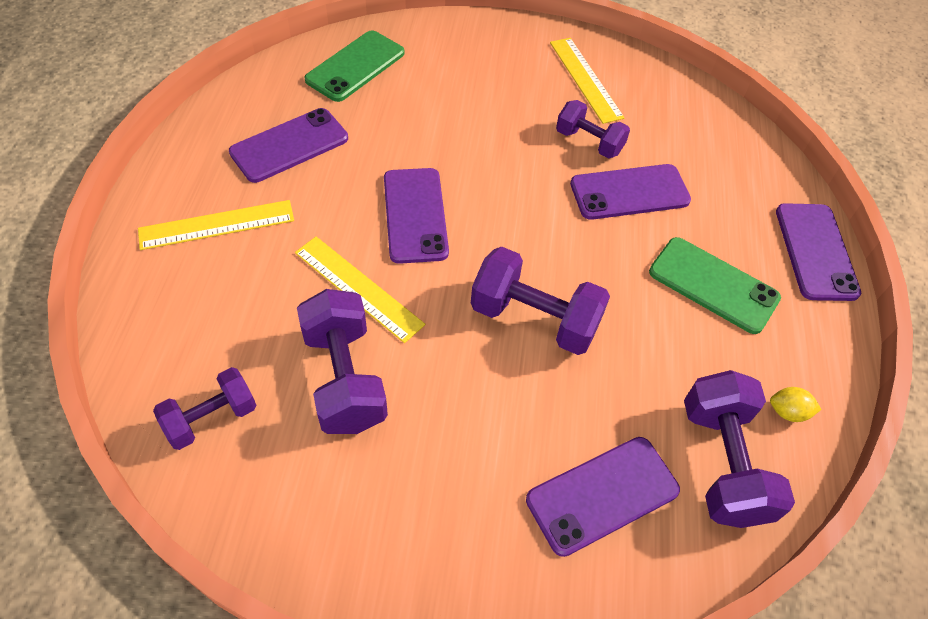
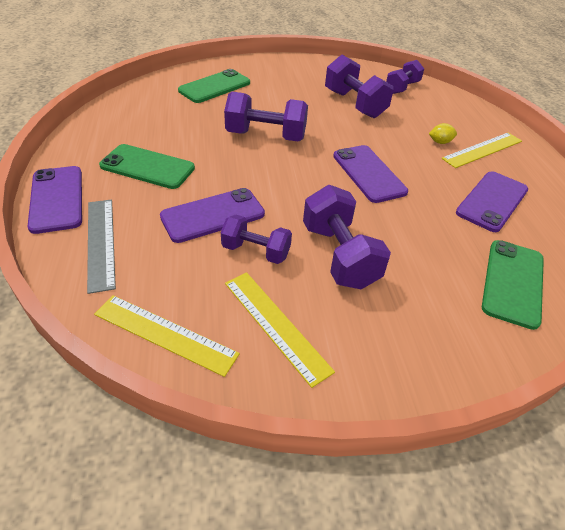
camera: 165 degrees right, 10 degrees down
yellow ruler [295,237,425,343] -> yellow ruler moved to [94,295,240,377]
purple phone [526,437,680,557] -> green phone [178,69,250,103]
purple dumbbell [684,370,795,528] -> purple dumbbell moved to [303,185,391,289]
yellow lemon [770,387,822,422] -> yellow lemon moved to [429,123,457,144]
none -> grey ruler [87,200,116,294]

